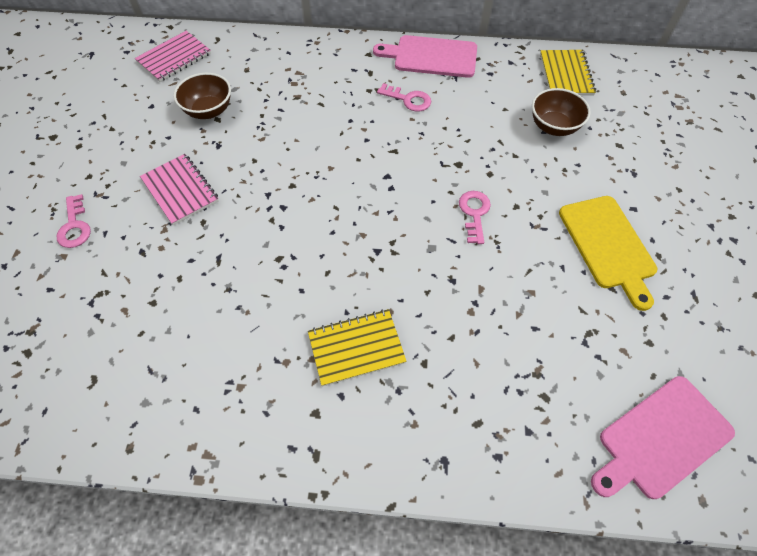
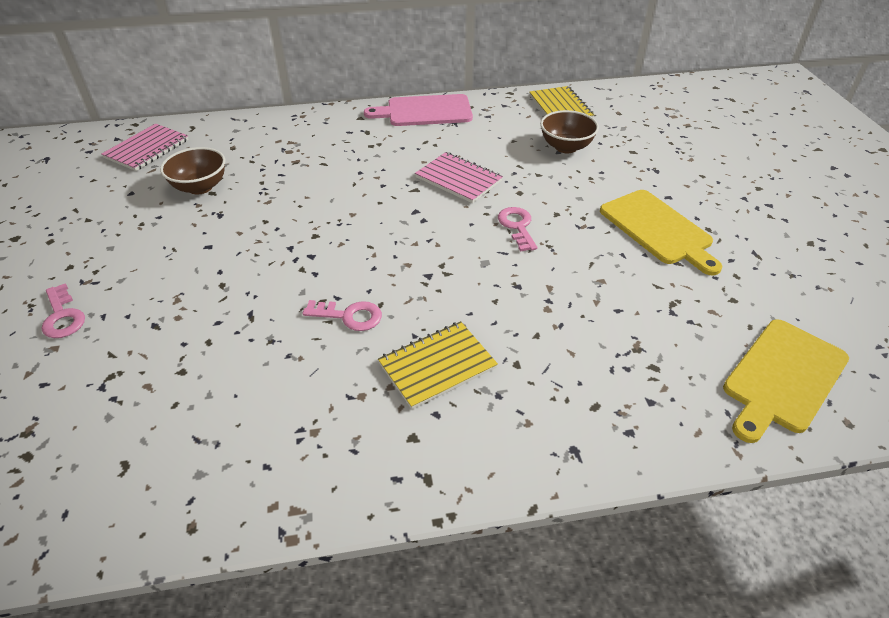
camera: 15 degrees left, 15 degrees down
pink notebook [140,154,219,225] -> pink notebook moved to [415,152,503,203]
pink key [377,83,431,112] -> pink key moved to [303,300,382,331]
pink cutting board [591,376,735,499] -> yellow cutting board [723,319,849,443]

